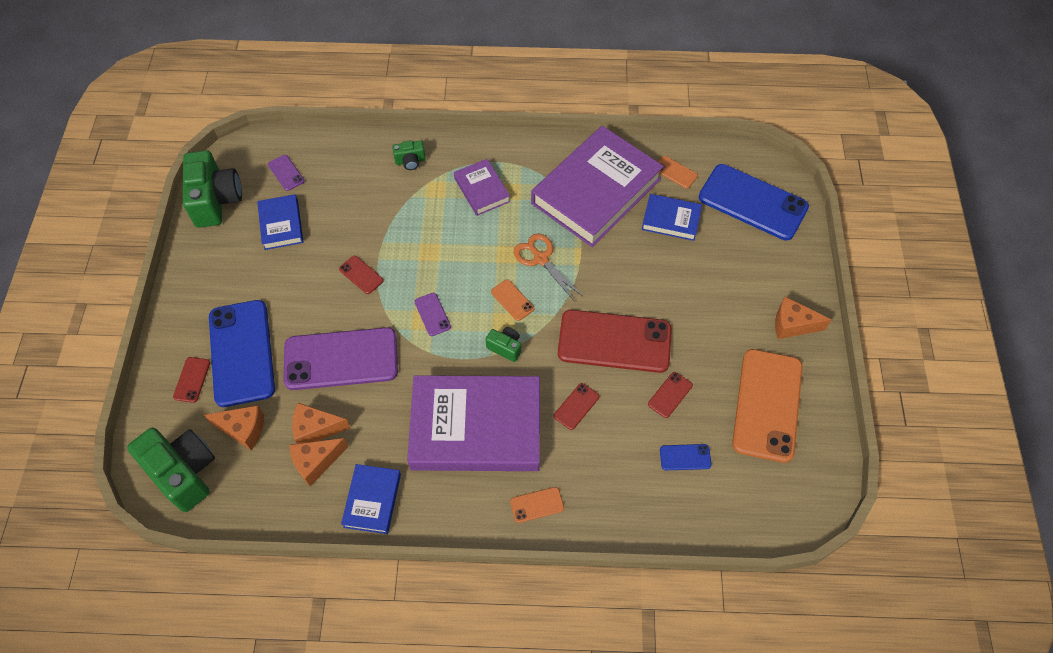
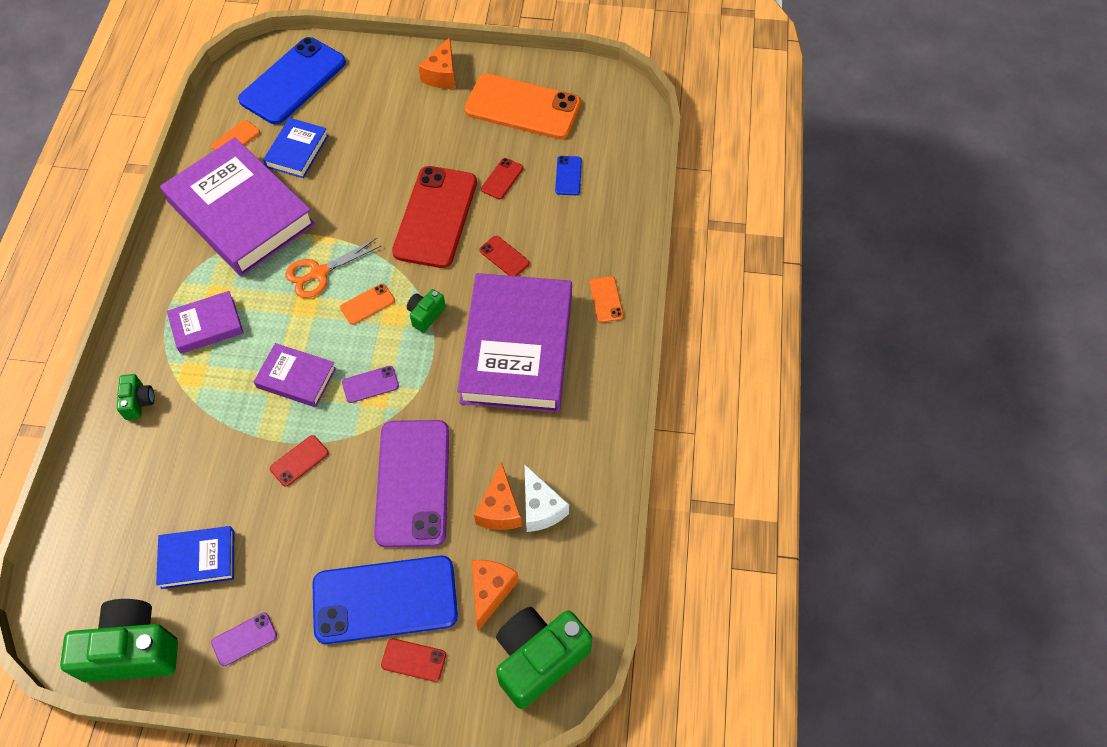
camera: 85 degrees left, 0 degrees up
purple phone [268,155,305,191] -> purple phone moved to [211,612,277,666]
orange cheese [289,438,348,486] -> white cheese [524,464,569,532]
blue book [341,464,401,534] -> none
red phone [648,372,693,418] -> red phone turned 75 degrees clockwise [481,158,523,199]
none -> purple book [254,343,336,407]

